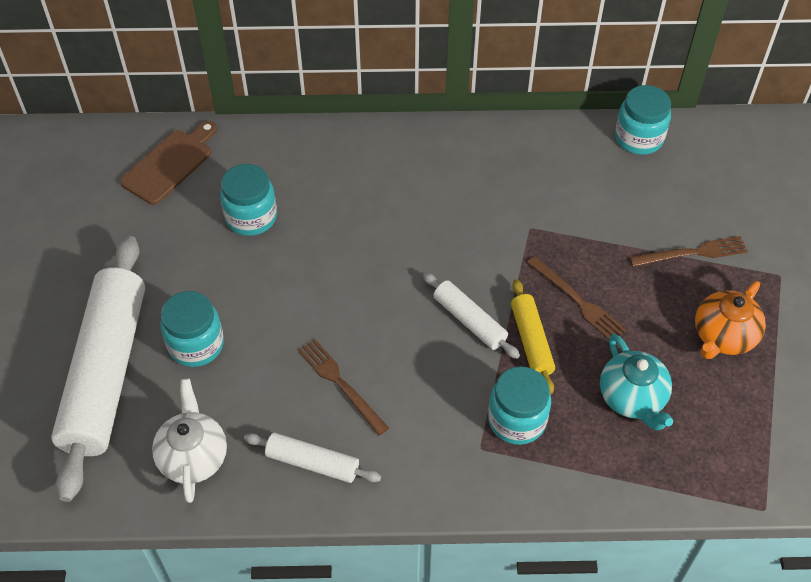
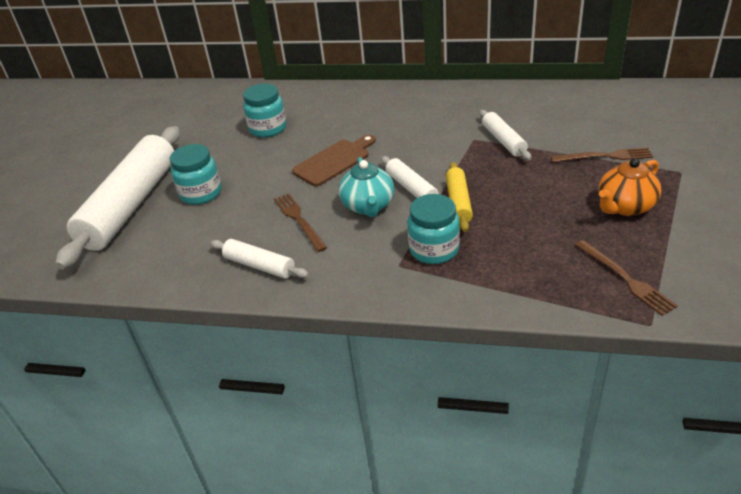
camera: 15 degrees right, 15 degrees down
brown cutting board [120,121,217,205] -> brown cutting board moved to [292,135,376,186]
white teapot [152,379,227,503] -> none
brown fork [527,256,626,340] -> brown fork moved to [575,240,677,316]
turquoise teapot [600,334,673,430] -> turquoise teapot moved to [339,157,394,217]
turquoise jar [615,85,671,155] -> none
none -> white rolling pin [479,110,531,160]

